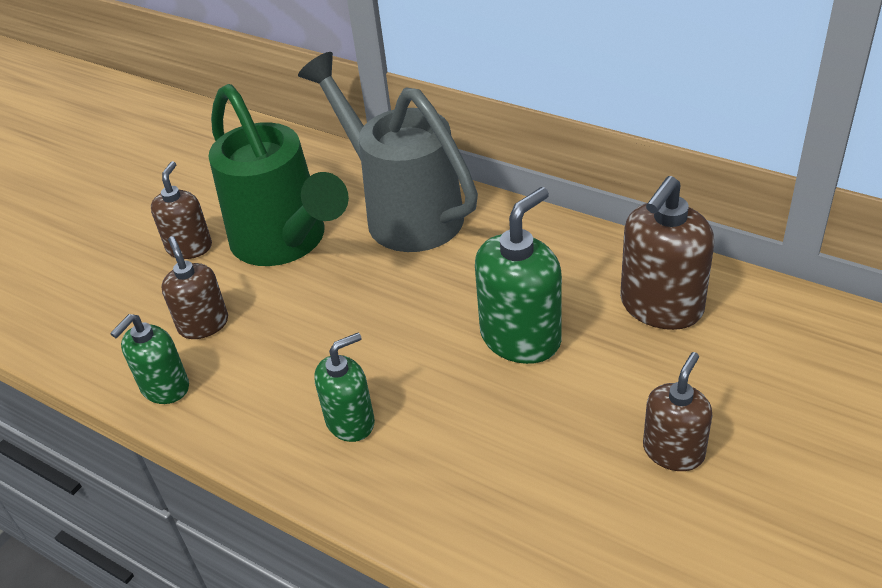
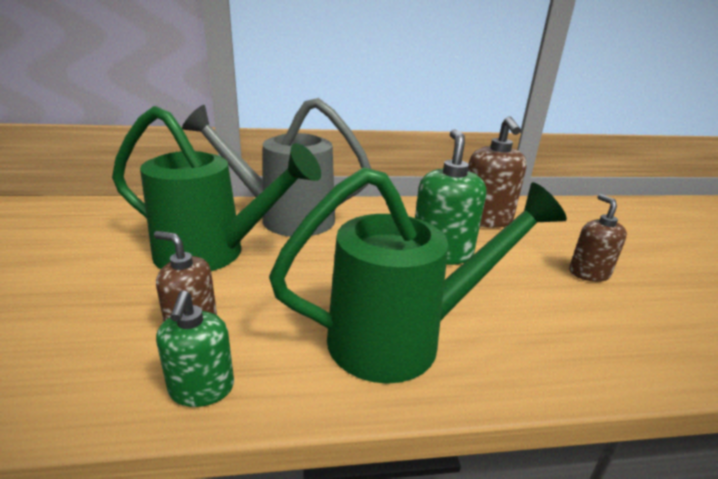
camera: 45 degrees left, 15 degrees down
brown soap dispenser [151,161,212,259] -> none
green soap dispenser [314,333,375,442] -> green watering can [269,167,567,384]

